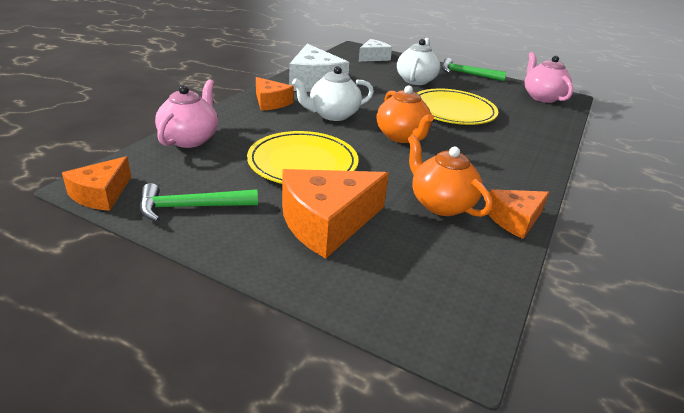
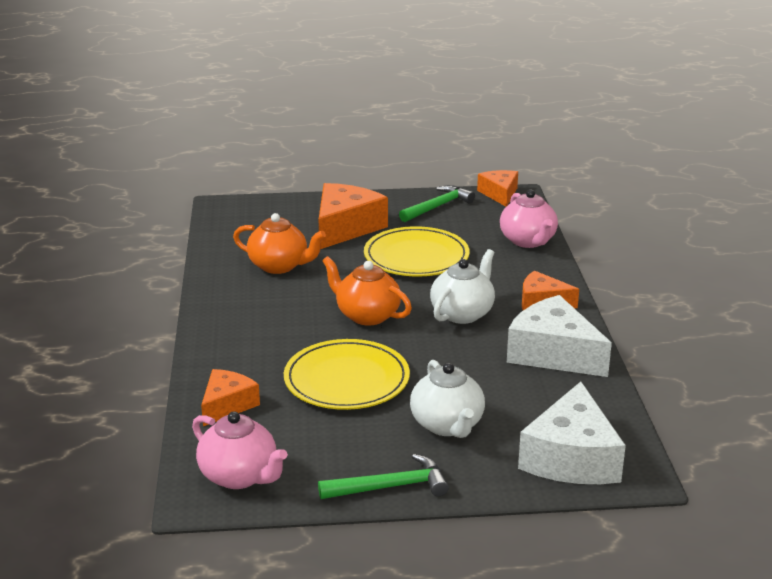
camera: 150 degrees right, 5 degrees down
white cheese [359,39,392,62] -> white cheese [518,382,626,484], size x1.67
orange cheese [488,189,549,239] -> orange cheese moved to [201,369,260,426]

